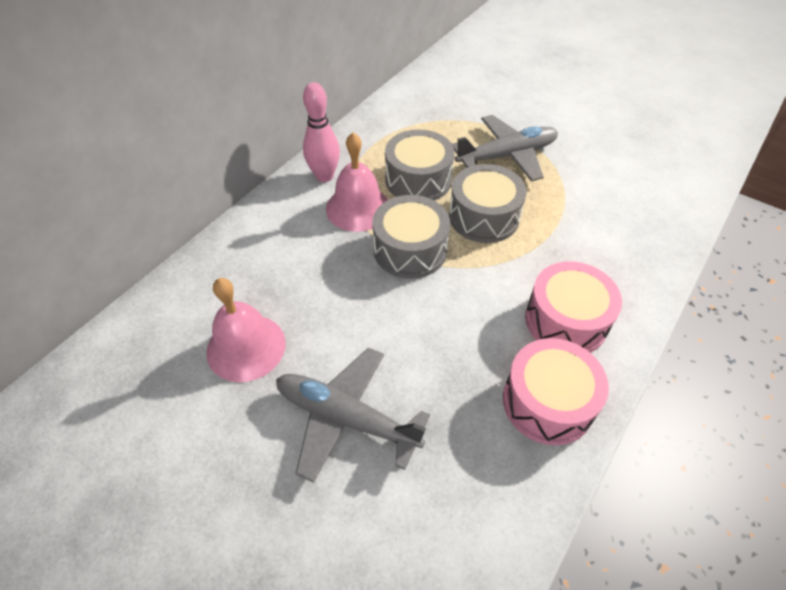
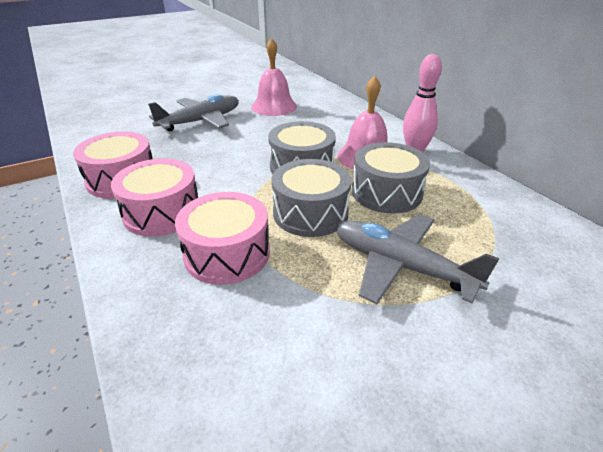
camera: 115 degrees right, 15 degrees down
grey plane [452,115,558,182] -> grey plane turned 120 degrees clockwise [336,214,499,304]
none -> pink drum [175,192,270,285]

